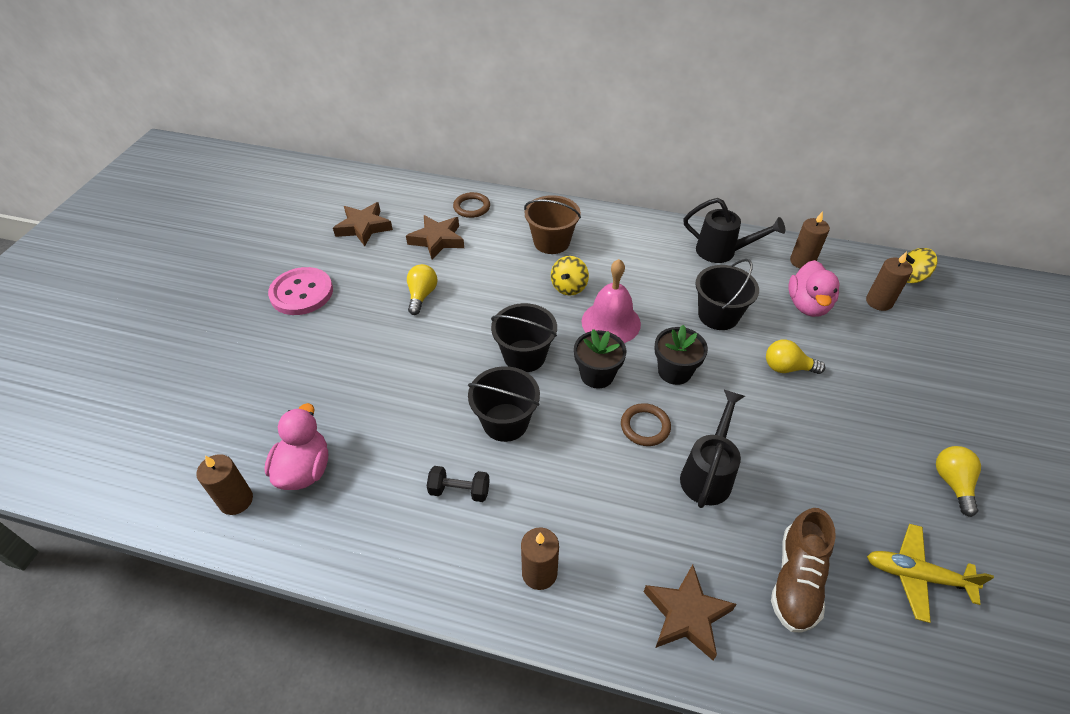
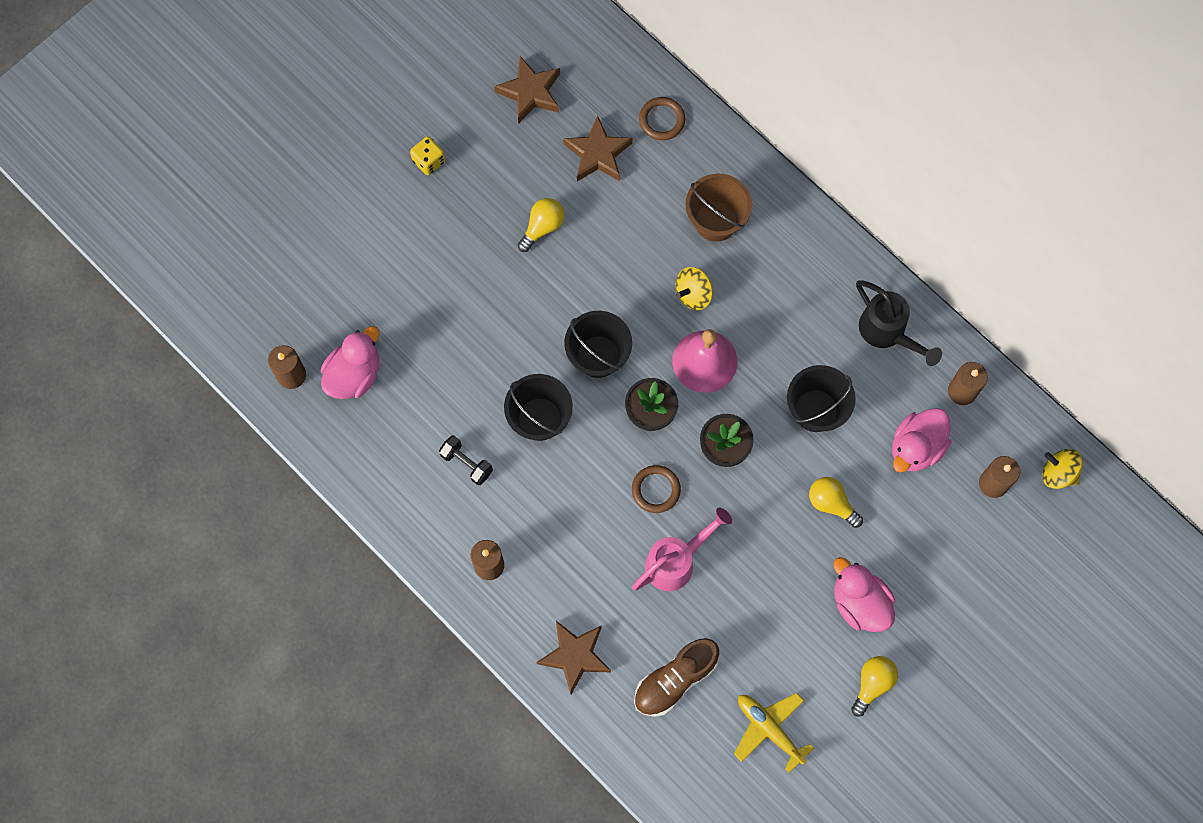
camera: 30 degrees right, 25 degrees up
pink button [268,267,333,315] -> yellow dice [410,136,445,175]
black watering can [680,390,745,508] -> pink watering can [632,507,732,591]
none -> pink duck [834,557,895,632]

